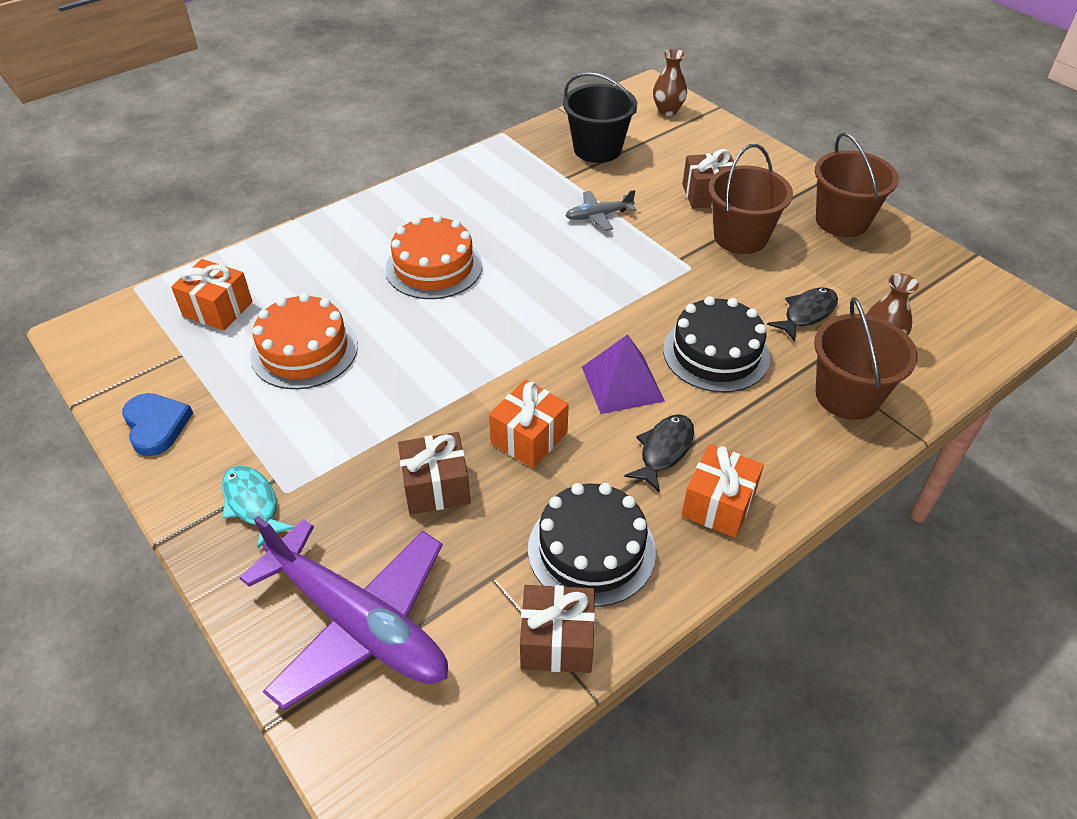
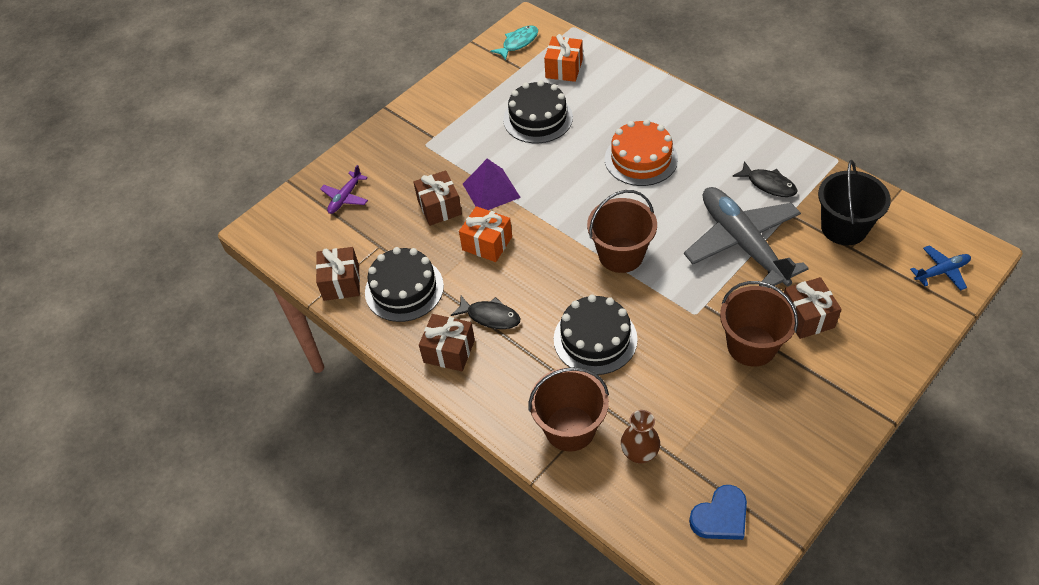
camera: 85 degrees right, 5 degrees up
blue heart [122,393,193,456] -> blue heart moved to [689,485,747,540]
turquoise fish [222,465,295,548] -> turquoise fish moved to [491,25,538,60]
purple plane [239,516,448,710] -> purple plane [320,165,368,214], size x0.44
orange cake [250,293,358,389] -> black cake [503,80,573,143]
grey plane [565,190,636,231] -> grey plane [684,187,809,288], size x2.25
purple pyramid [582,334,665,414] -> purple pyramid moved to [463,159,521,210]
brown vase [653,49,687,116] -> blue plane [910,245,971,291]
orange gift [681,444,764,538] -> brown gift [419,314,475,371]
black fish [767,287,838,341] -> black fish moved to [732,161,798,197]
brown bucket [815,132,899,237] -> brown bucket moved to [587,190,657,273]

